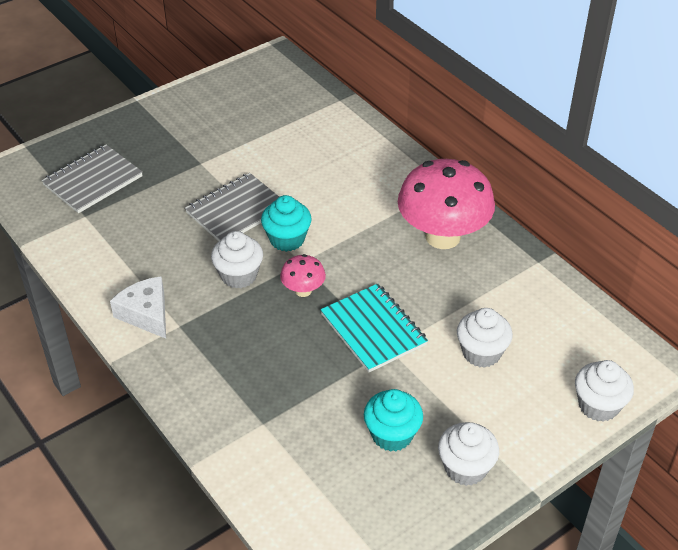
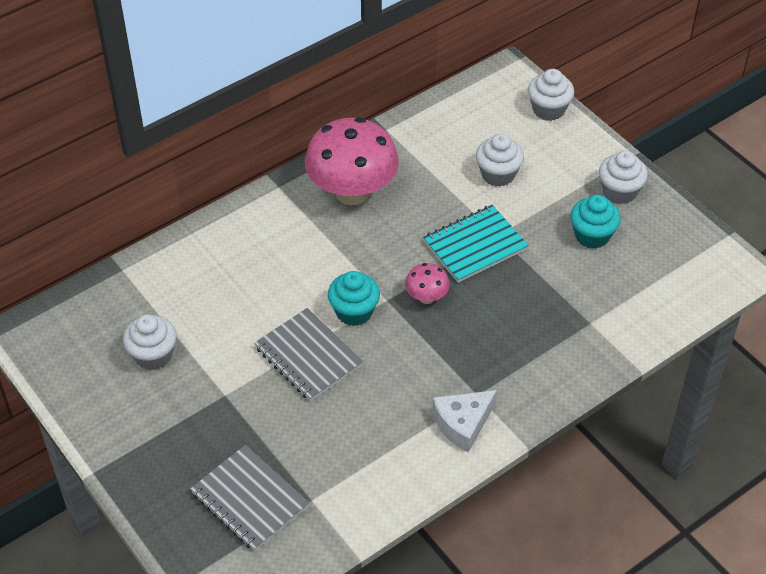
camera: 90 degrees left, 5 degrees up
white cupcake [211,231,263,288] -> white cupcake moved to [123,314,177,370]

